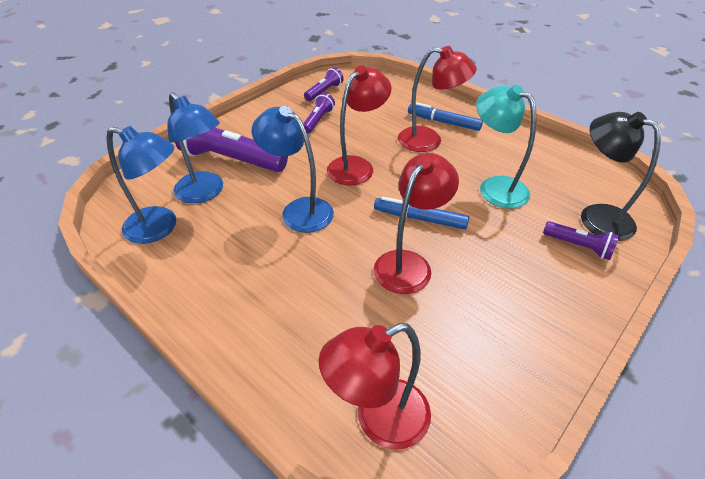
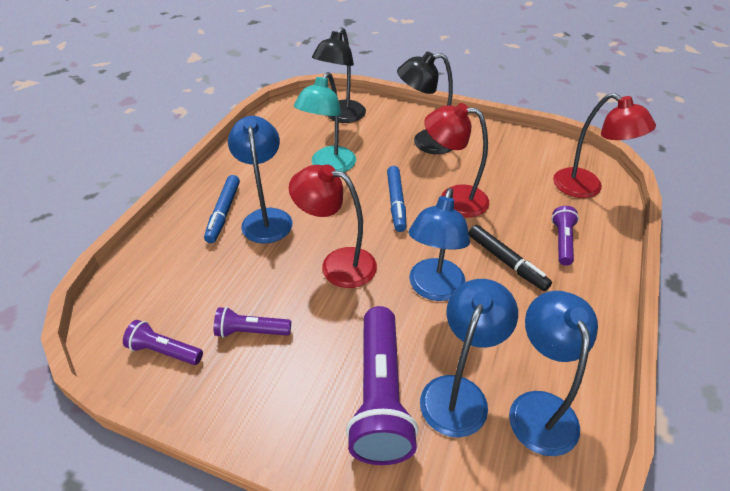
camera: 110 degrees left, 0 degrees up
red lamp [398,46,477,152] -> blue lamp [228,116,293,244]
purple flashlight [543,221,619,260] -> purple flashlight moved to [552,206,579,266]
none -> black lamp [397,52,453,154]
none -> black marker [469,225,552,291]

